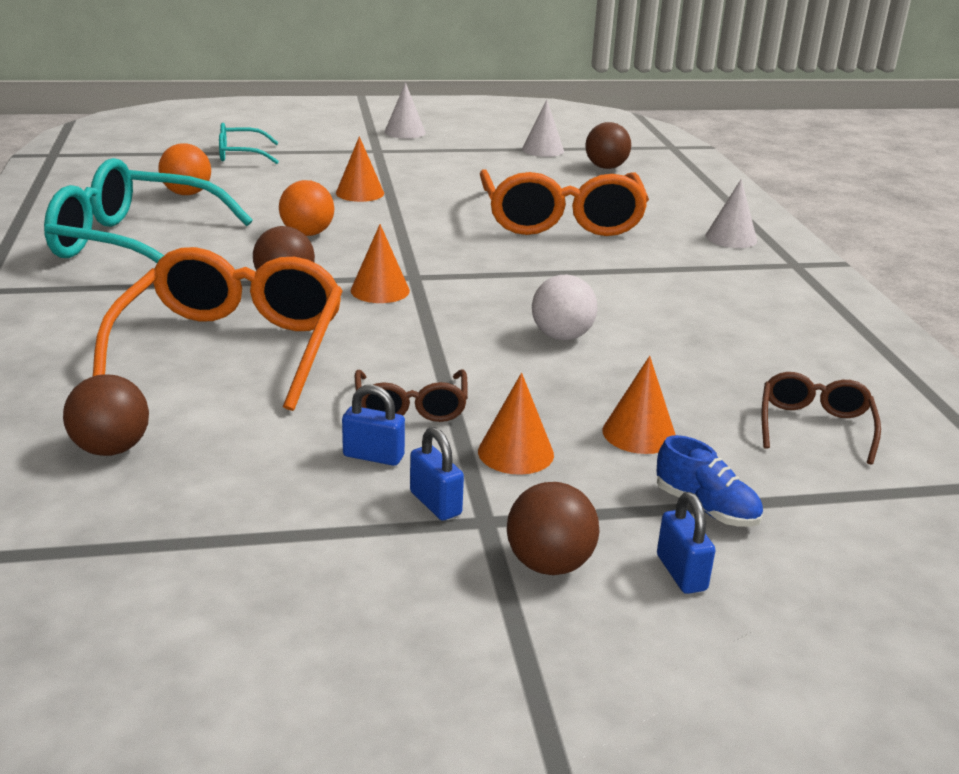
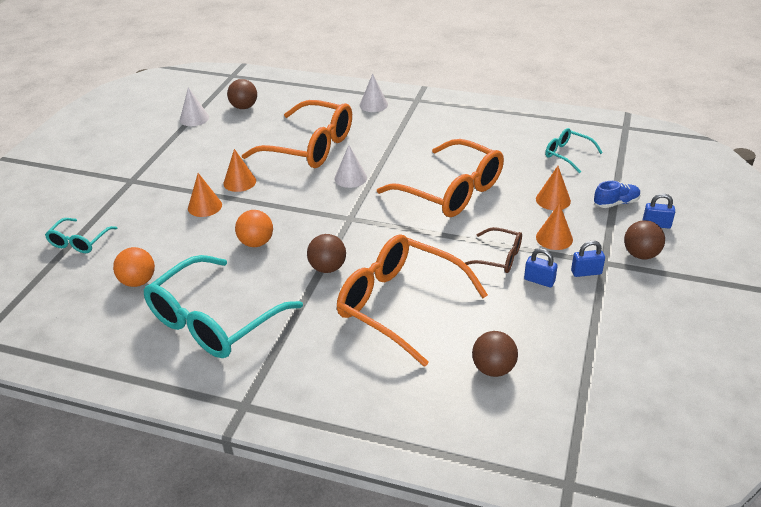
camera: 60 degrees left, 10 degrees up
blue padlock [342,385,405,466] -> blue padlock turned 75 degrees clockwise [524,248,558,287]
orange cone [351,224,410,303] -> orange cone moved to [223,149,256,192]
white cone [384,82,426,138] -> white cone moved to [334,145,367,188]
white ball [532,275,597,340] -> orange glasses [377,139,504,217]
brown glasses [761,372,881,465] -> turquoise glasses [545,128,603,173]

